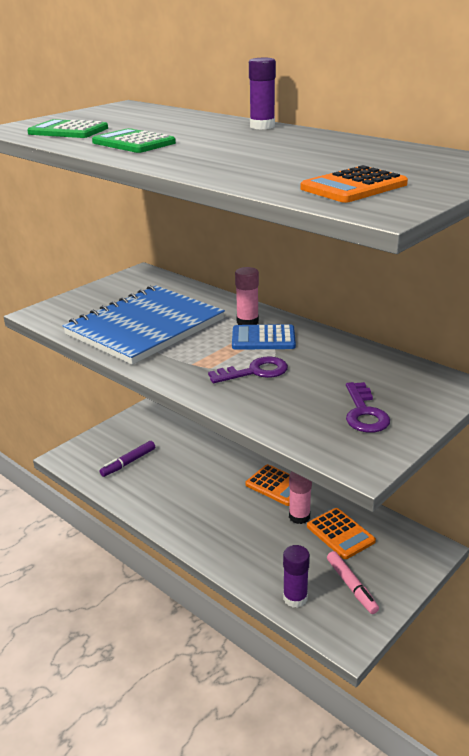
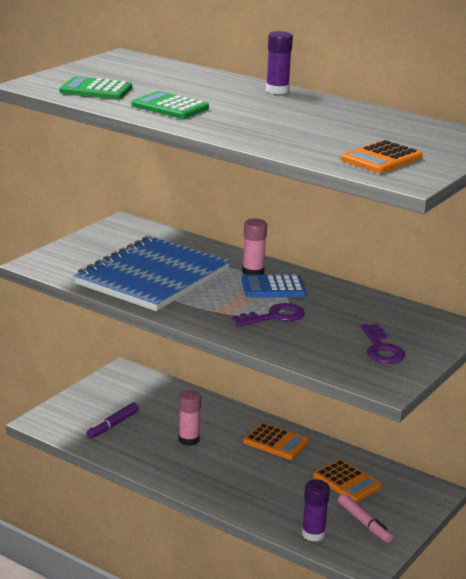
camera: 10 degrees left, 5 degrees down
pink glue stick [289,471,312,524] -> pink glue stick moved to [179,390,201,446]

